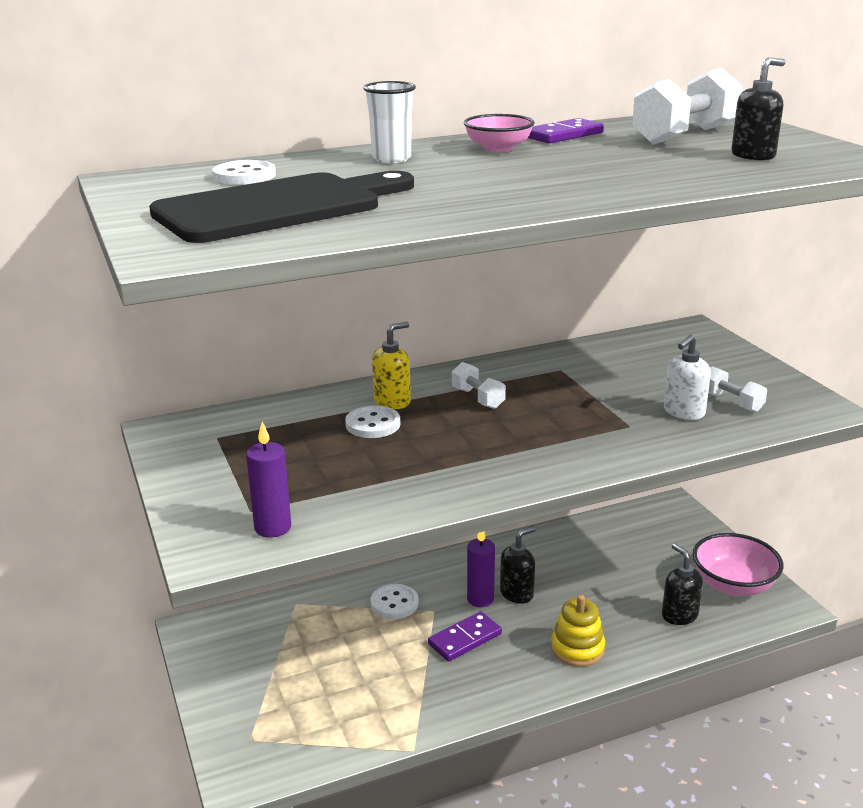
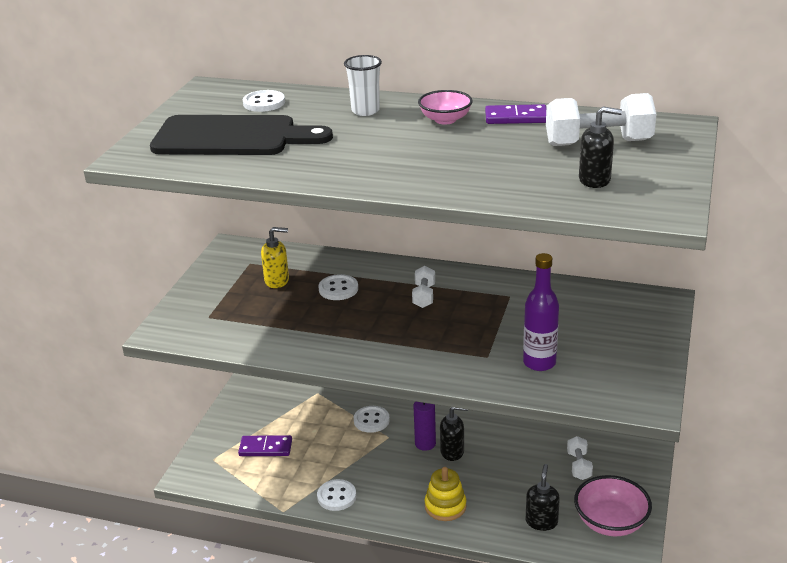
camera: 40 degrees right, 5 degrees up
purple candle [246,421,291,538] -> none
yellow soap dispenser [372,322,411,409] -> yellow soap dispenser moved to [261,227,289,288]
purple domino [428,611,502,662] -> purple domino moved to [238,435,292,456]
white soap dispenser [664,335,711,420] -> purple bottle [523,253,559,371]
white dumbbell [708,366,767,412] -> white dumbbell moved to [567,436,593,480]
none -> white button [317,479,356,511]

